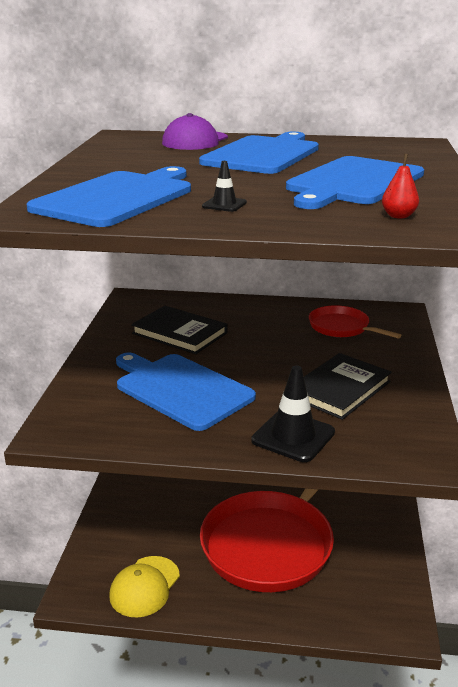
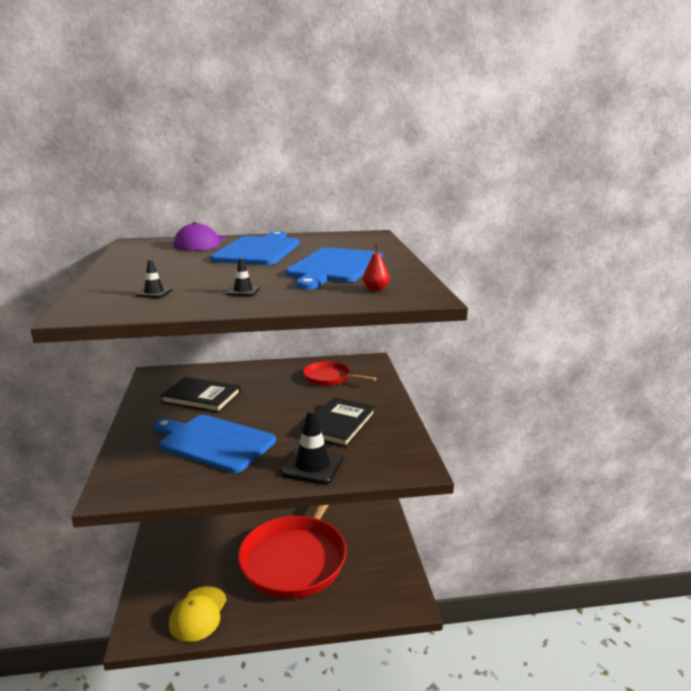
camera: 15 degrees left, 5 degrees down
blue cutting board [26,166,191,227] -> black traffic cone [135,259,172,298]

